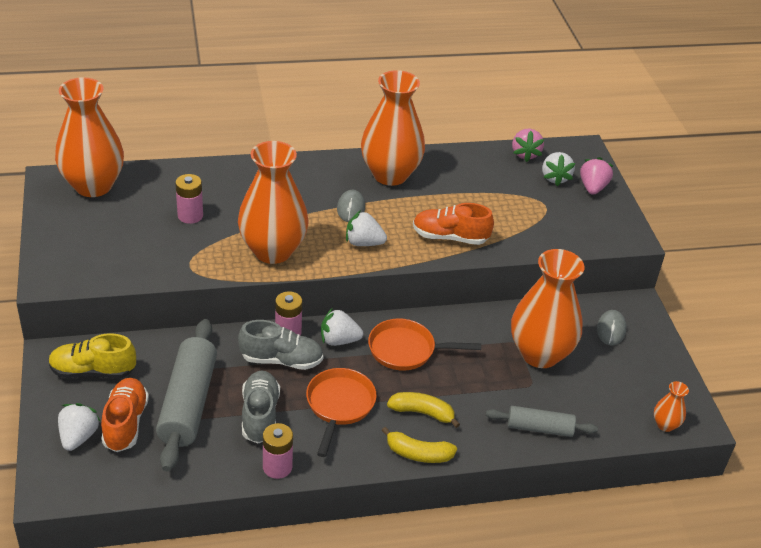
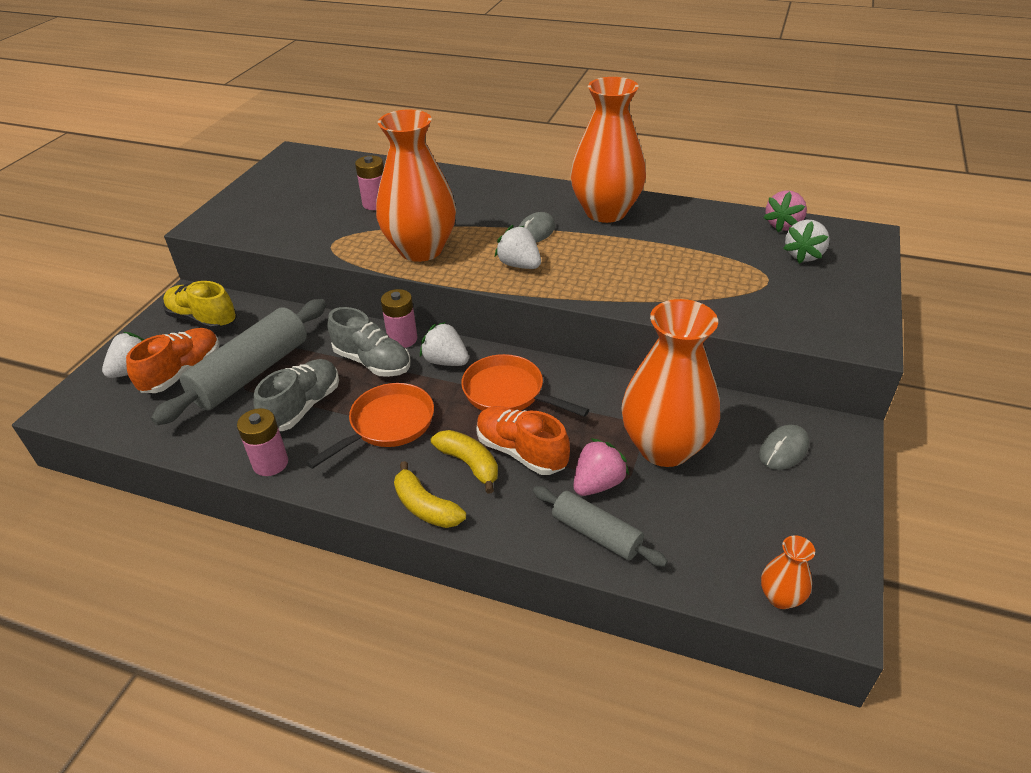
camera: 35 degrees right, 0 degrees up
orange vase [55,77,124,197] -> none
orange shoe [413,203,494,245] -> orange shoe moved to [476,406,570,475]
pink strawberry [580,157,614,195] -> pink strawberry moved to [573,438,629,496]

